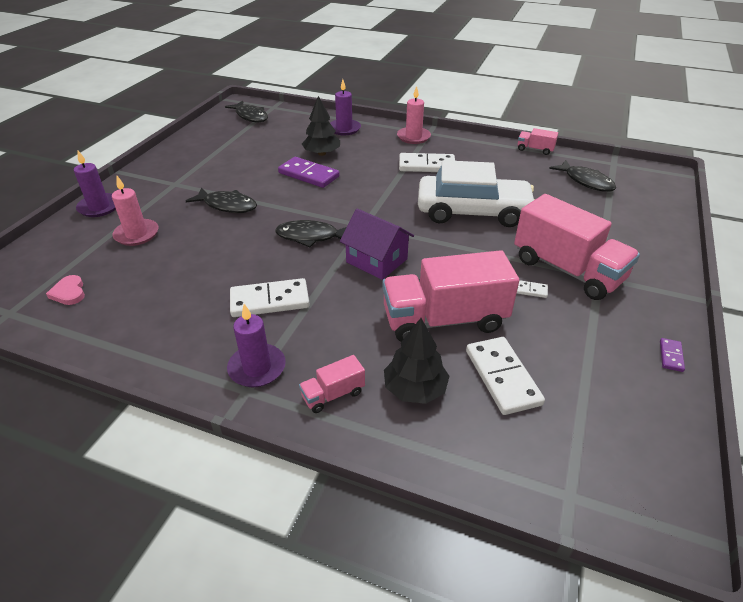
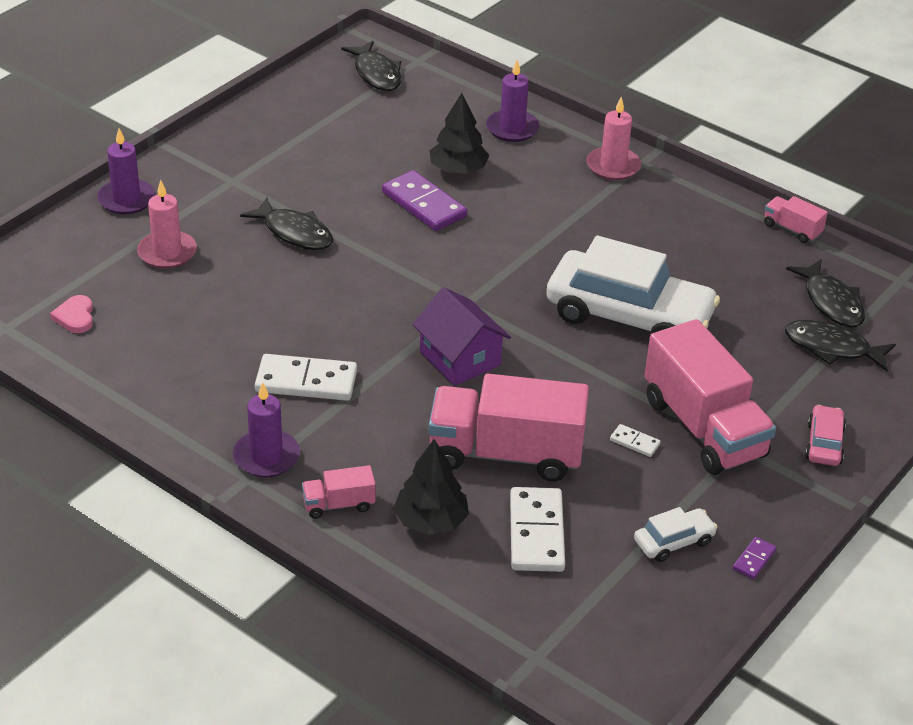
camera: 15 degrees right, 0 degrees up
black fish [275,220,346,247] -> black fish moved to [785,320,896,372]
white domino [399,153,455,172] -> none
none -> white car [634,507,718,562]
none -> pink car [805,405,846,466]

